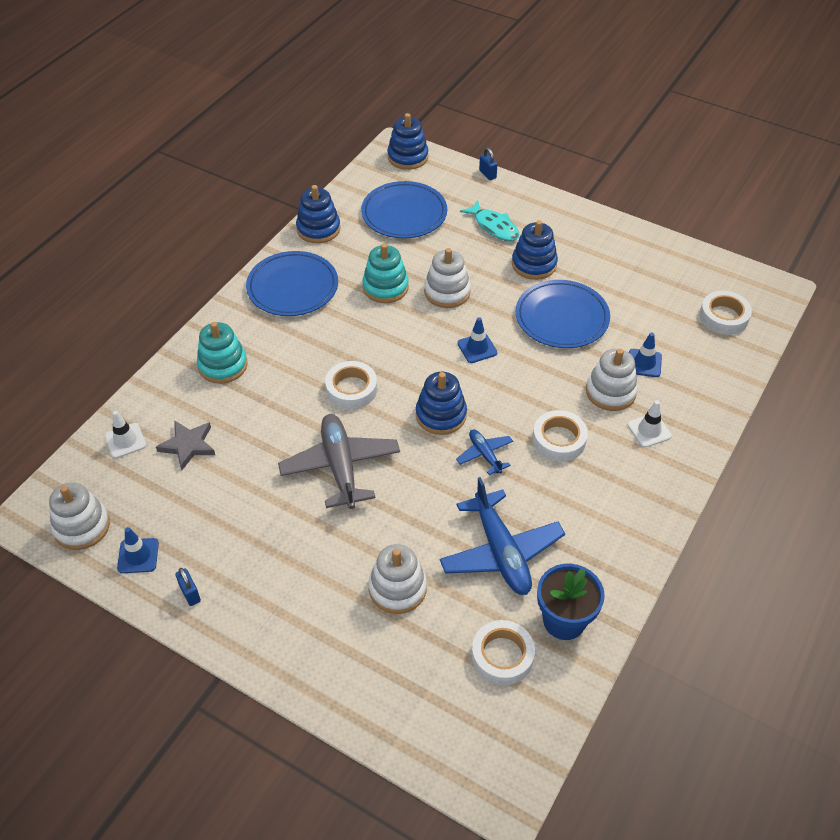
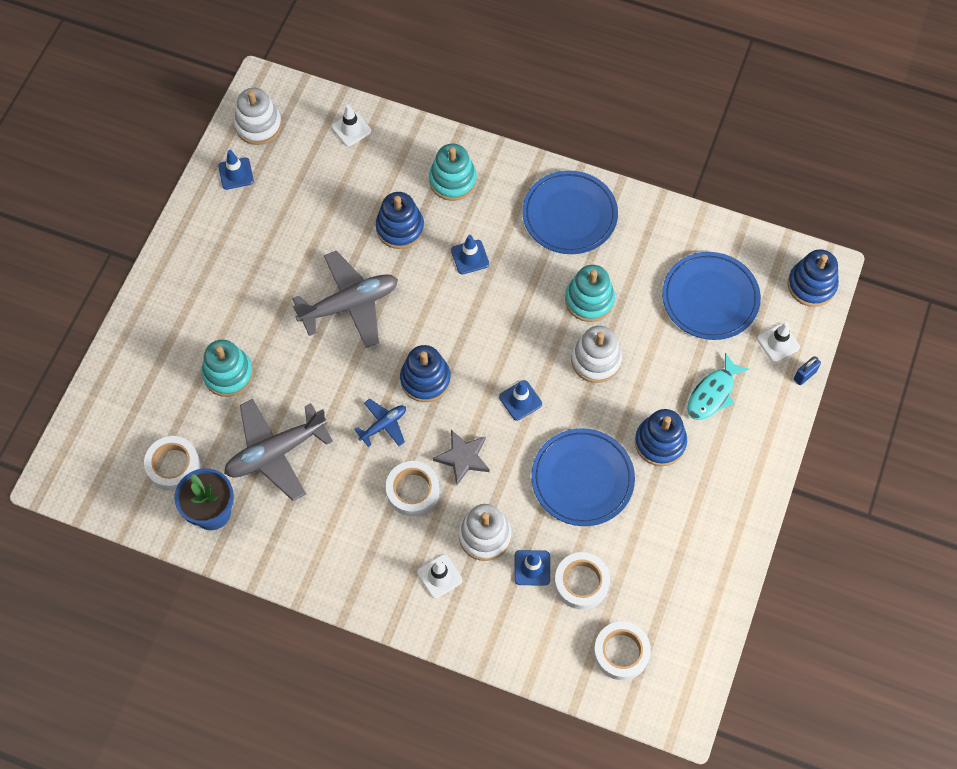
camera: 80 degrees right, 15 degrees up
grey star [156,420,215,470] -> grey star moved to [433,430,490,485]
blue padlock [175,568,201,606] -> none
blue stacking toy [296,185,341,243] -> blue stacking toy moved to [376,192,424,249]
white tape [325,361,377,409] -> white tape moved to [554,552,610,610]
white stacking toy [368,544,427,614] -> turquoise stacking toy [202,340,254,397]
blue plane [440,477,565,595] -> grey plane [224,399,333,501]
none -> blue traffic cone [451,235,489,274]
none -> white traffic cone [757,322,800,362]

